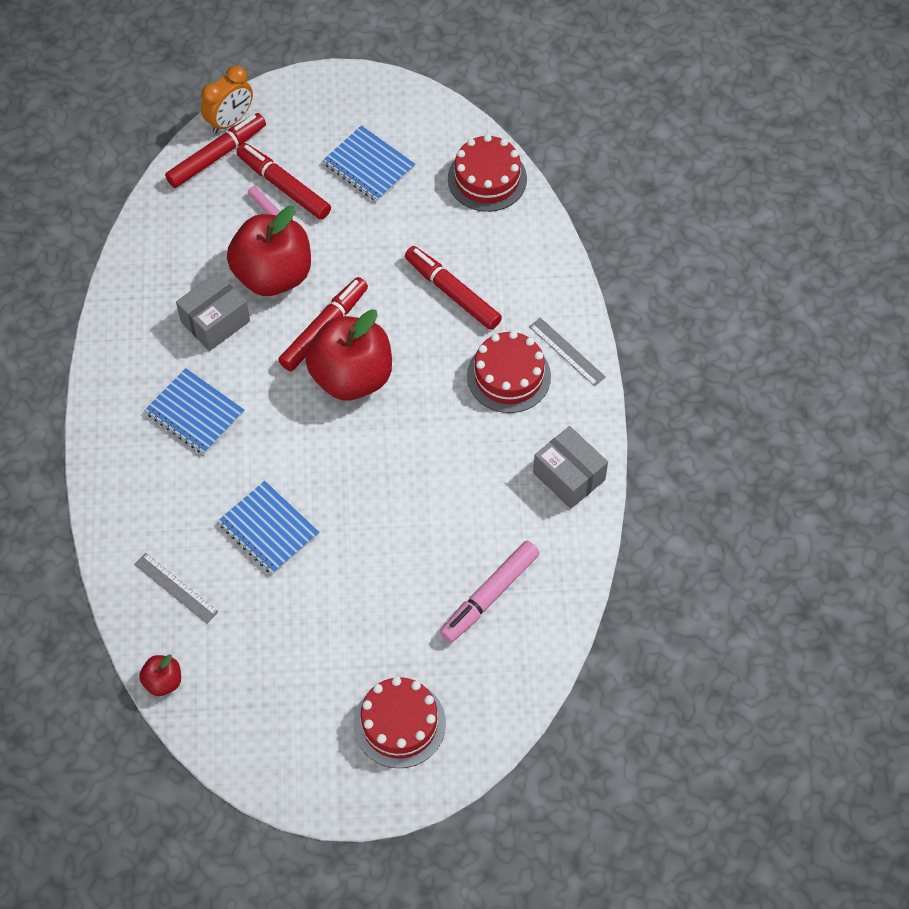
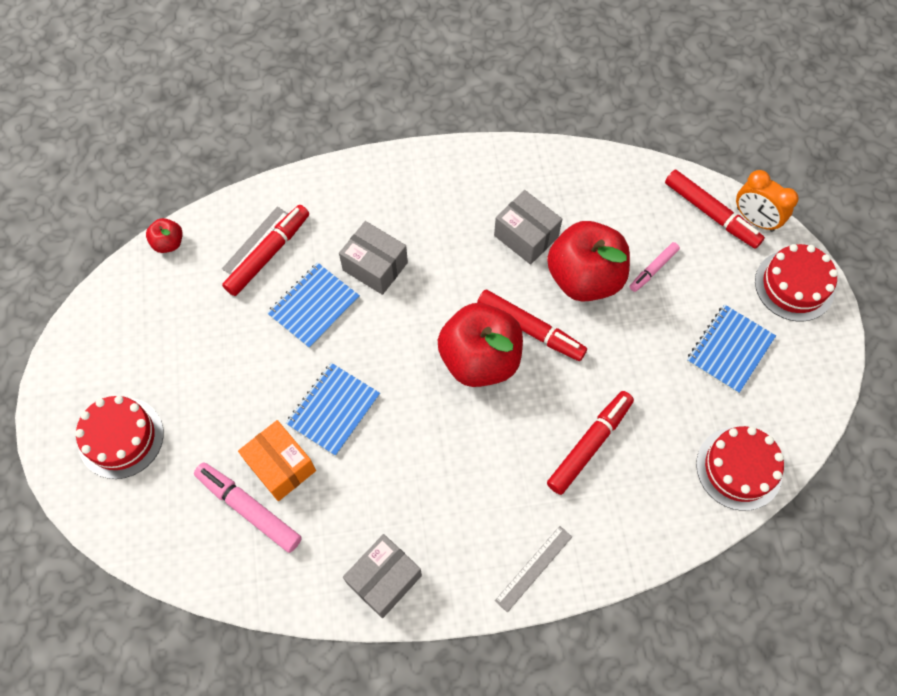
camera: 85 degrees right, 5 degrees up
blue notebook [145,368,244,455] -> blue notebook moved to [286,363,380,456]
red marker [236,143,331,220] -> red marker moved to [222,205,309,296]
red cake [467,331,551,413] -> red cake moved to [755,244,838,321]
none -> orange box [238,420,316,501]
none -> grey box [339,221,408,295]

